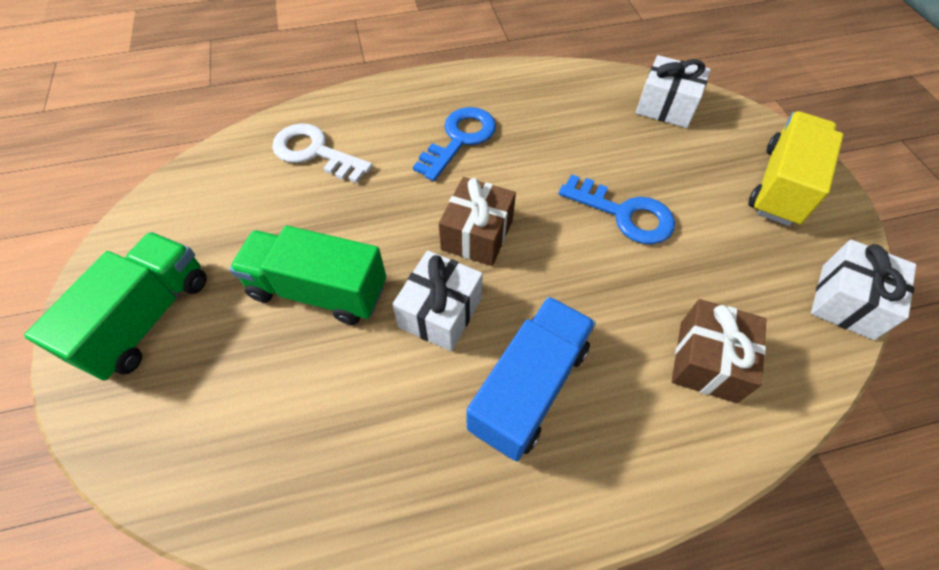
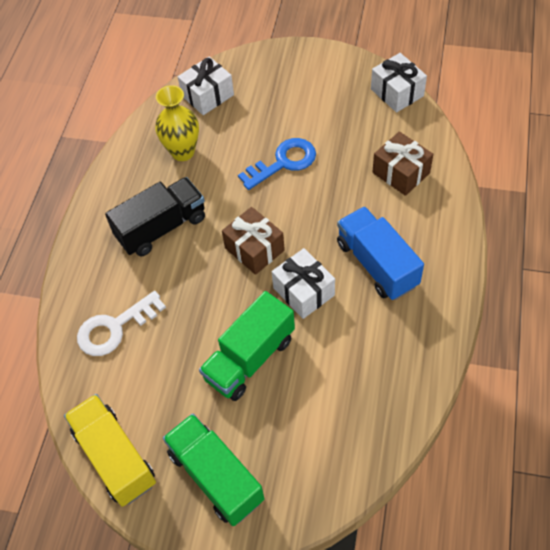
camera: 60 degrees left, 0 degrees up
blue key [413,107,496,181] -> black truck [105,177,205,256]
yellow truck [748,111,844,226] -> yellow truck moved to [64,394,156,507]
none -> yellow vase [155,85,199,161]

